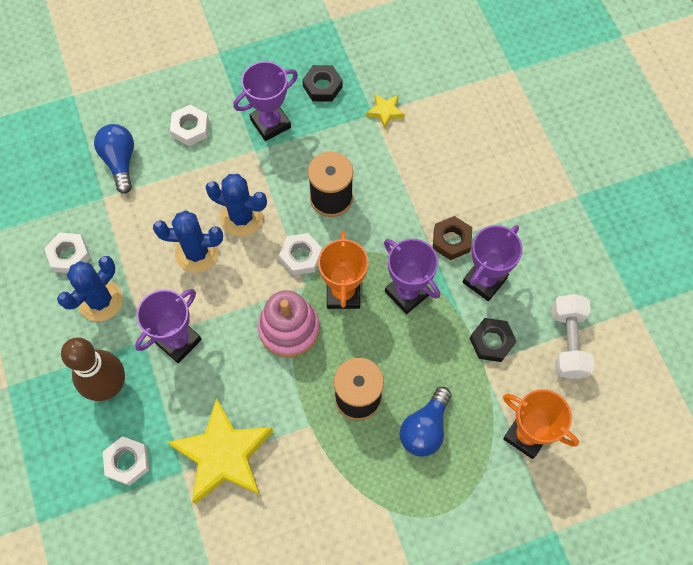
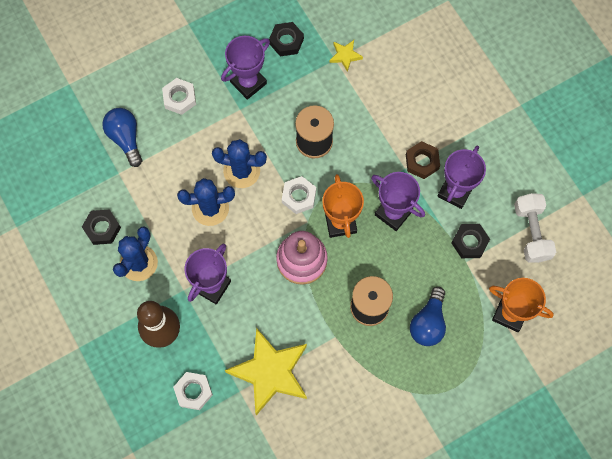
camera: 10 degrees left, 5 degrees up
white nut [44,232,91,273] -> black nut [82,210,121,245]

